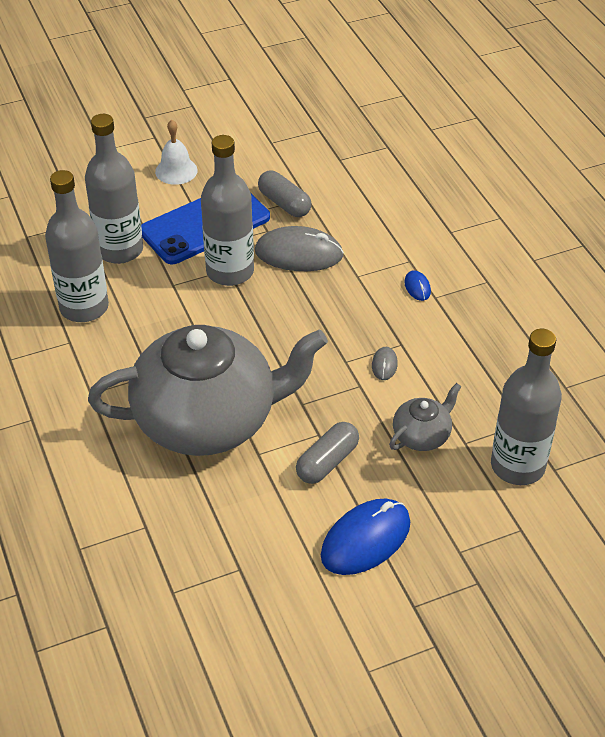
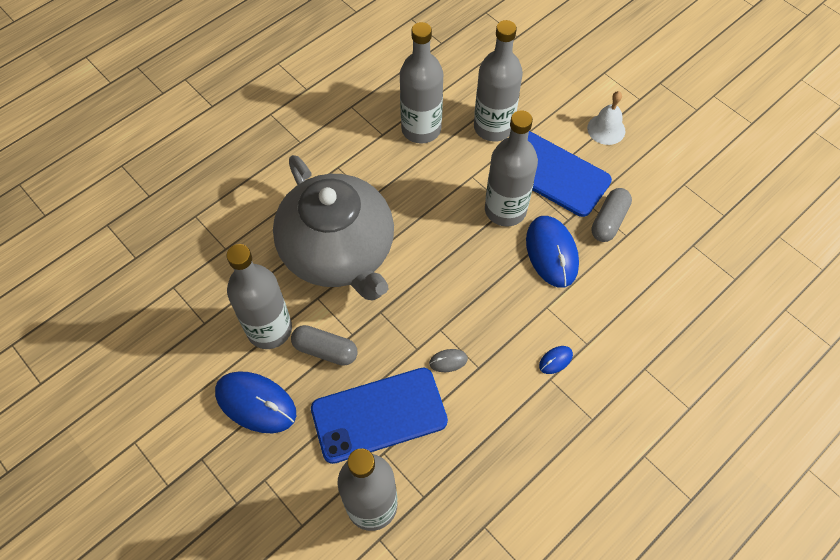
camera: 70 degrees right, 15 degrees up
grey mouse [255,226,344,271] -> blue mouse [526,216,579,288]
grey teapot [389,383,462,451] -> blue phone [311,368,448,464]
none -> grey bottle [227,244,292,349]

